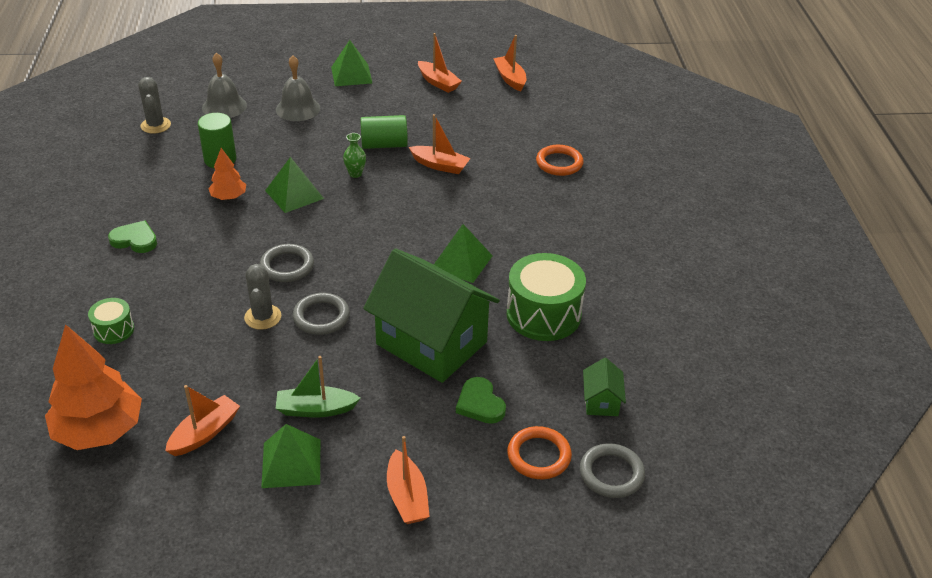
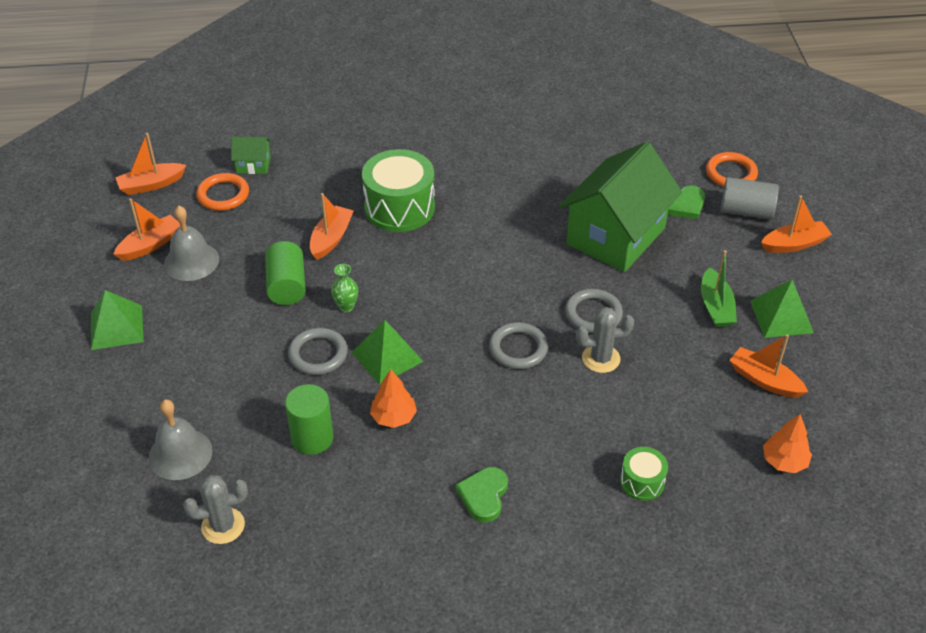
camera: 90 degrees left, 5 degrees up
orange tree [45,324,142,450] -> orange tree [763,414,812,473], size x0.52
grey bell [276,55,320,121] -> grey bell moved to [164,206,219,281]
green pyramid [434,224,493,283] -> none
green drum [507,253,586,341] -> green drum moved to [362,149,435,232]
orange ring [536,145,584,176] -> orange ring moved to [196,173,249,211]
grey ring [580,443,645,498] -> grey ring moved to [288,328,348,375]
green house [583,358,626,416] -> green house moved to [231,137,271,174]
none -> grey cylinder [721,177,779,220]

